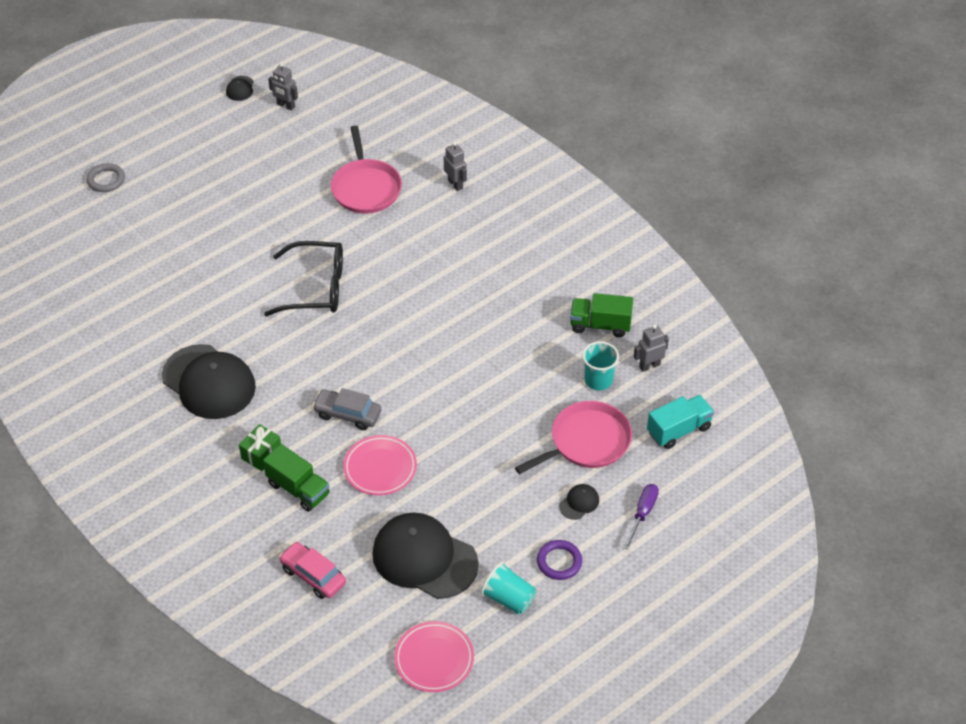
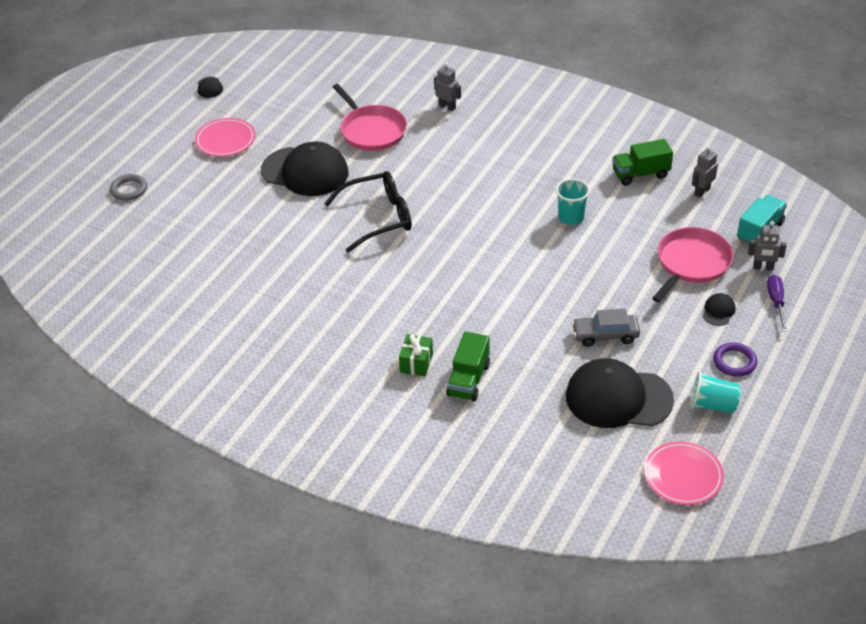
camera: 20 degrees left, 5 degrees down
black cap [162,344,256,419] -> black cap moved to [261,141,348,196]
green truck [263,444,330,512] -> green truck turned 90 degrees clockwise [446,331,490,401]
grey robot [268,63,298,111] -> grey robot moved to [748,221,787,270]
pink car [279,542,346,599] -> none
grey car [312,388,381,430] -> grey car moved to [572,309,640,347]
pink plate [343,435,417,496] -> pink plate moved to [195,118,255,157]
turquoise cup [582,341,619,390] -> turquoise cup moved to [556,179,590,225]

